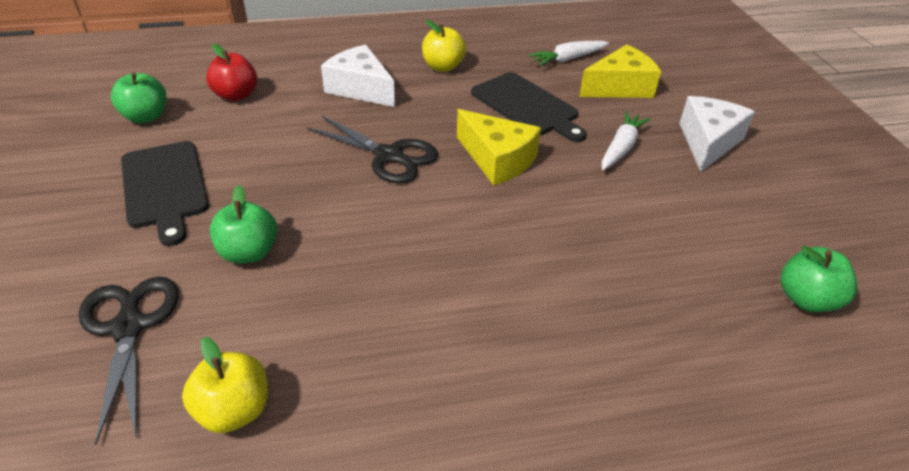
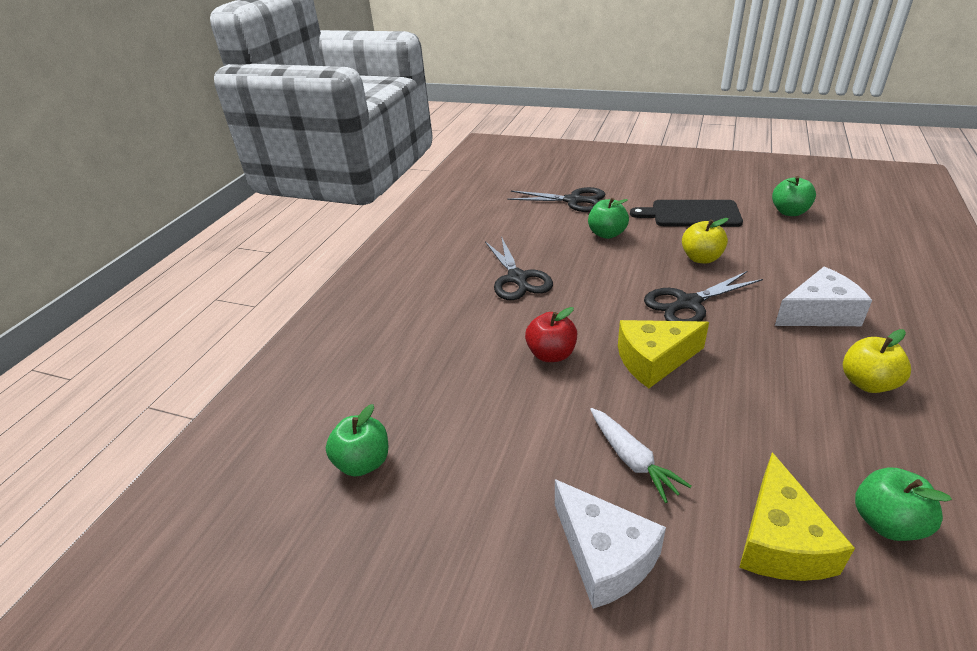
camera: 125 degrees right, 5 degrees down
yellow apple [182,337,268,433] -> yellow apple moved to [682,218,729,263]
red apple [206,44,257,101] -> red apple moved to [525,307,577,362]
black cutting board [471,72,587,142] -> none
white carrot [528,41,609,66] -> green apple [855,468,952,541]
none -> black scissors [485,236,553,300]

